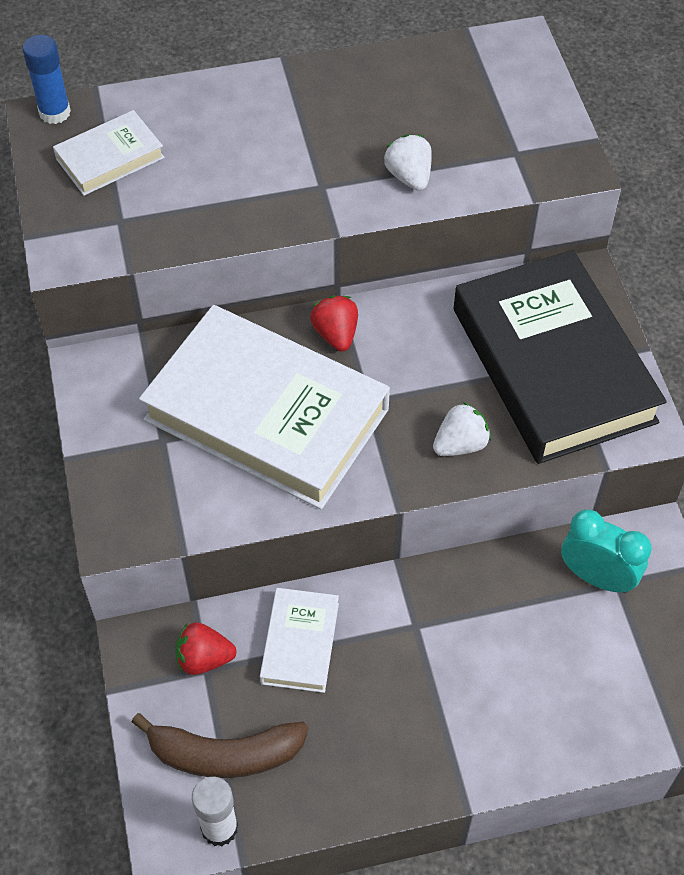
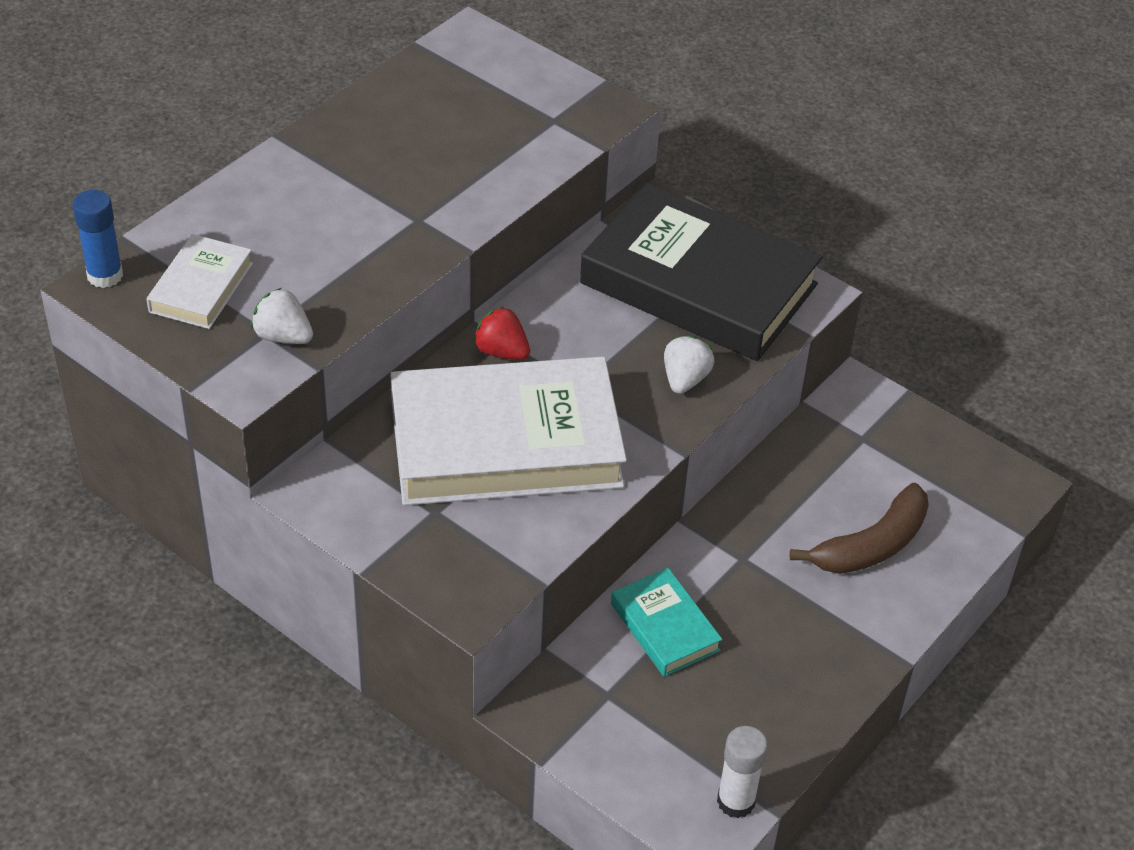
camera: 40 degrees left, 10 degrees down
brown banana [132,713,308,778] -> brown banana moved to [790,483,929,574]
red strawberry [175,622,237,675] -> none
white book [260,588,339,693] -> turquoise book [611,568,722,677]
white strawberry [384,134,432,191] -> white strawberry moved to [251,288,313,344]
turquoise clock [561,509,652,593] -> none

